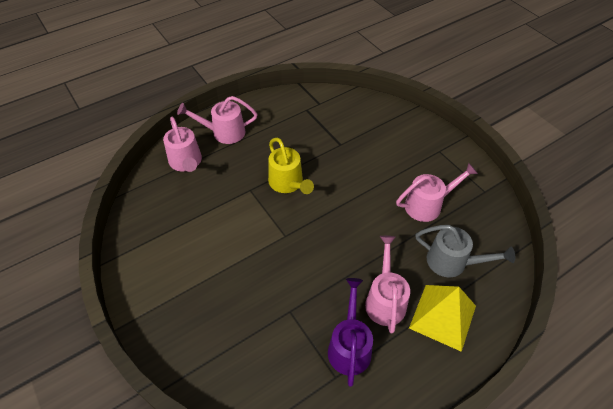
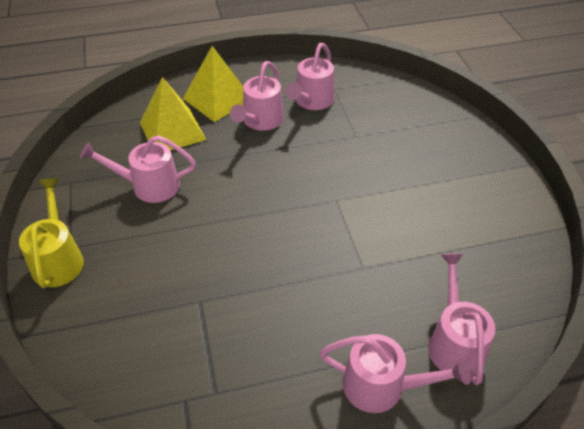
camera: 160 degrees left, 5 degrees down
yellow watering can [268,138,314,194] -> yellow watering can moved to [19,178,84,288]
purple watering can [328,278,373,387] -> pink watering can [286,43,334,110]
grey watering can [415,225,515,278] -> yellow pyramid [140,77,206,150]

